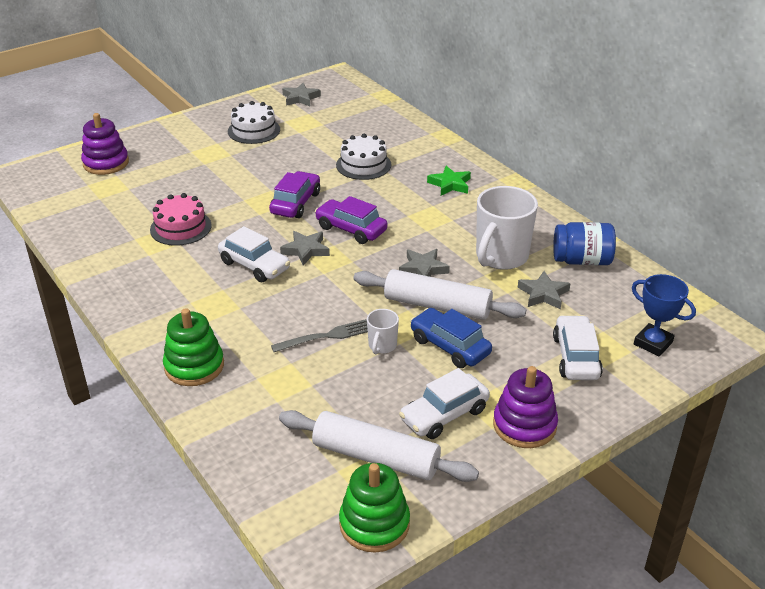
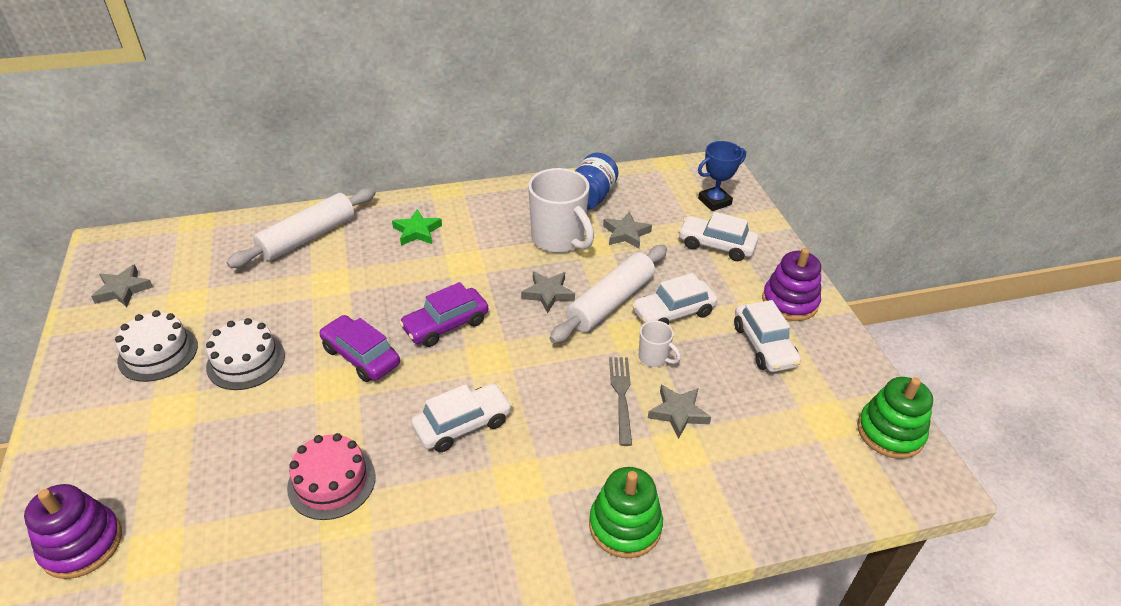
camera: 70 degrees left, 5 degrees up
white rolling pin [279,410,479,482] -> white rolling pin moved to [227,188,376,268]
grey star [280,231,330,266] -> grey star moved to [648,385,711,439]
white cake [336,134,391,180] -> white cake moved to [206,318,285,390]
blue car [410,308,492,368] -> white car [632,273,718,325]

